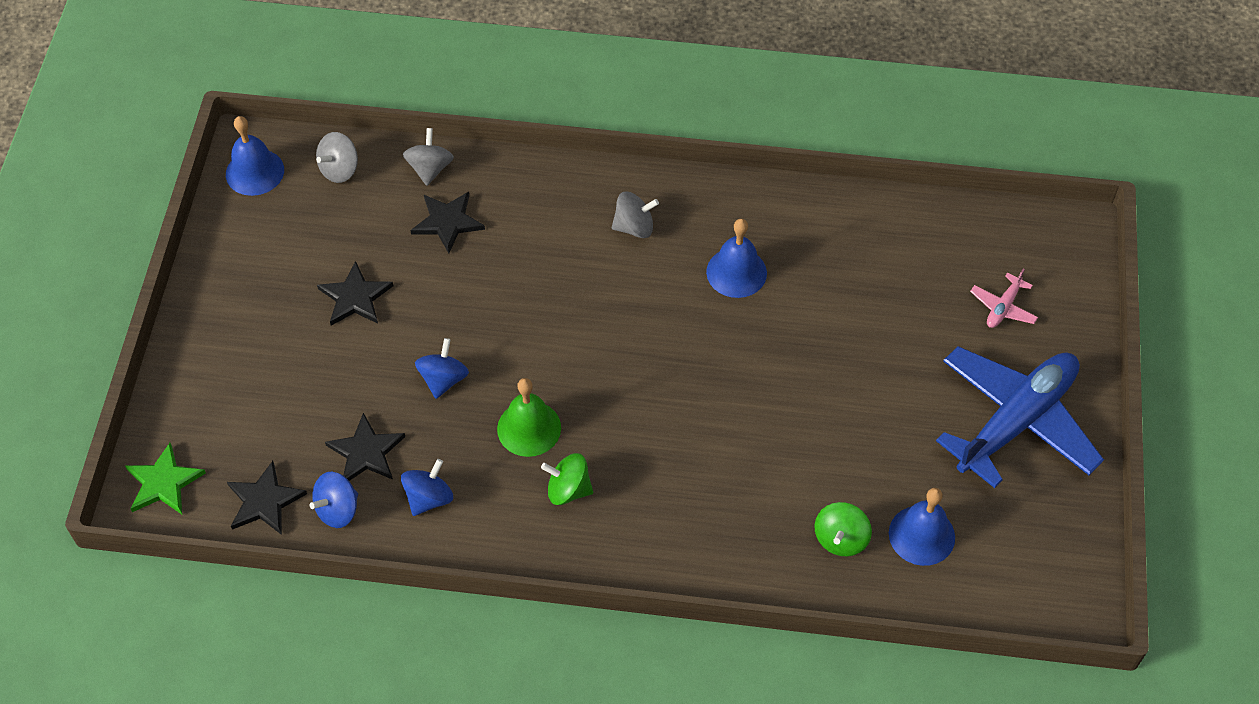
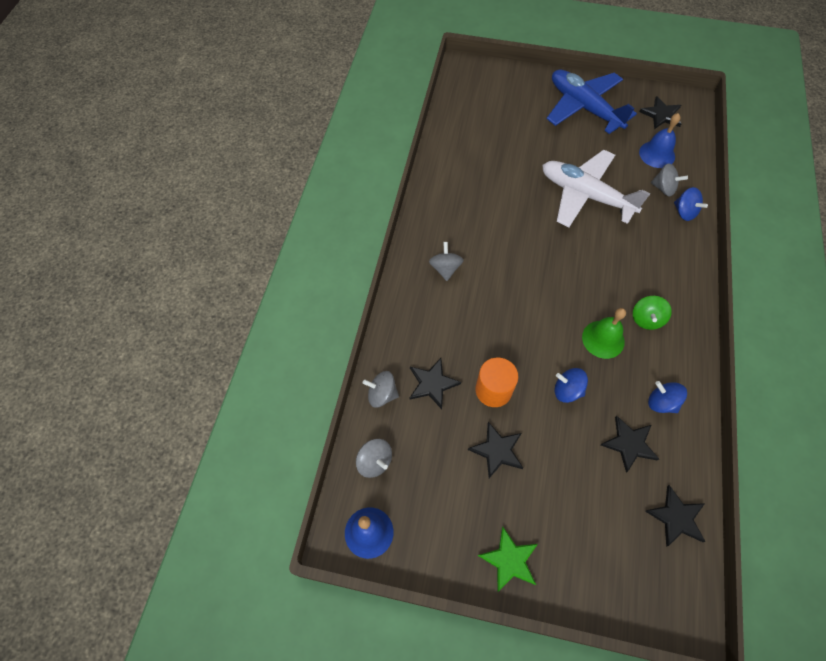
camera: 85 degrees left, 5 degrees up
green star [125,443,206,514] -> green star moved to [478,527,538,592]
blue spinning top [310,472,358,528] -> blue spinning top moved to [674,187,708,221]
blue bell [706,219,767,298] -> none
green spinning top [814,502,872,556] -> grey spinning top [651,163,688,196]
pink plane [970,268,1038,328] -> none
none -> orange cylinder [475,357,518,407]
none -> white plane [542,150,650,227]
none -> black star [639,96,681,129]

